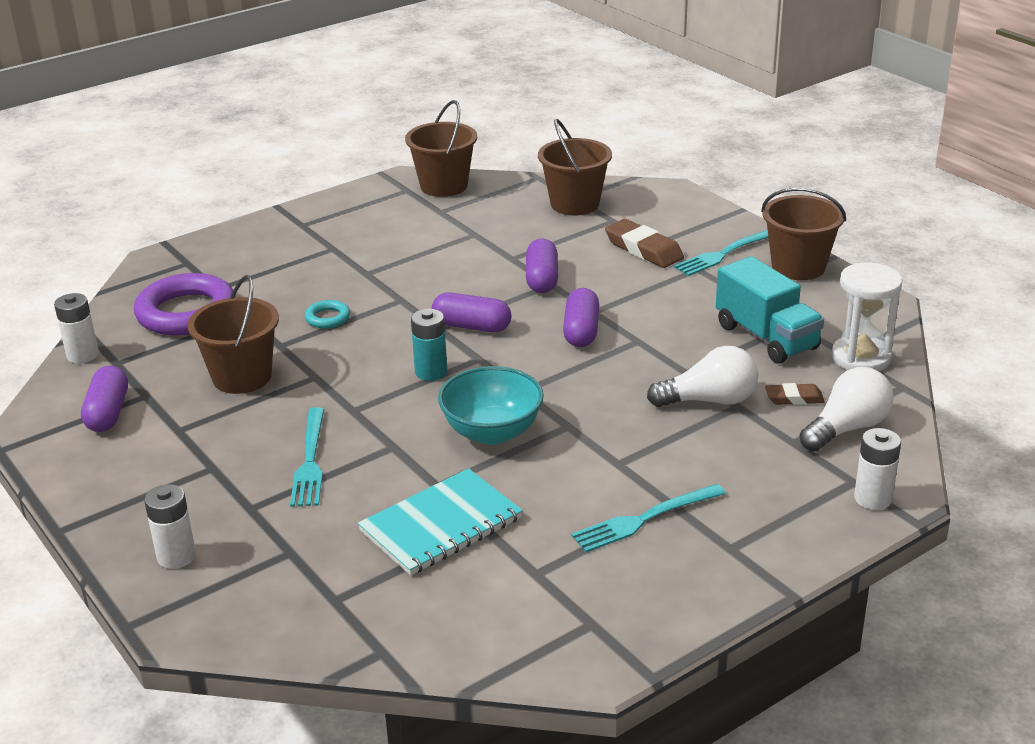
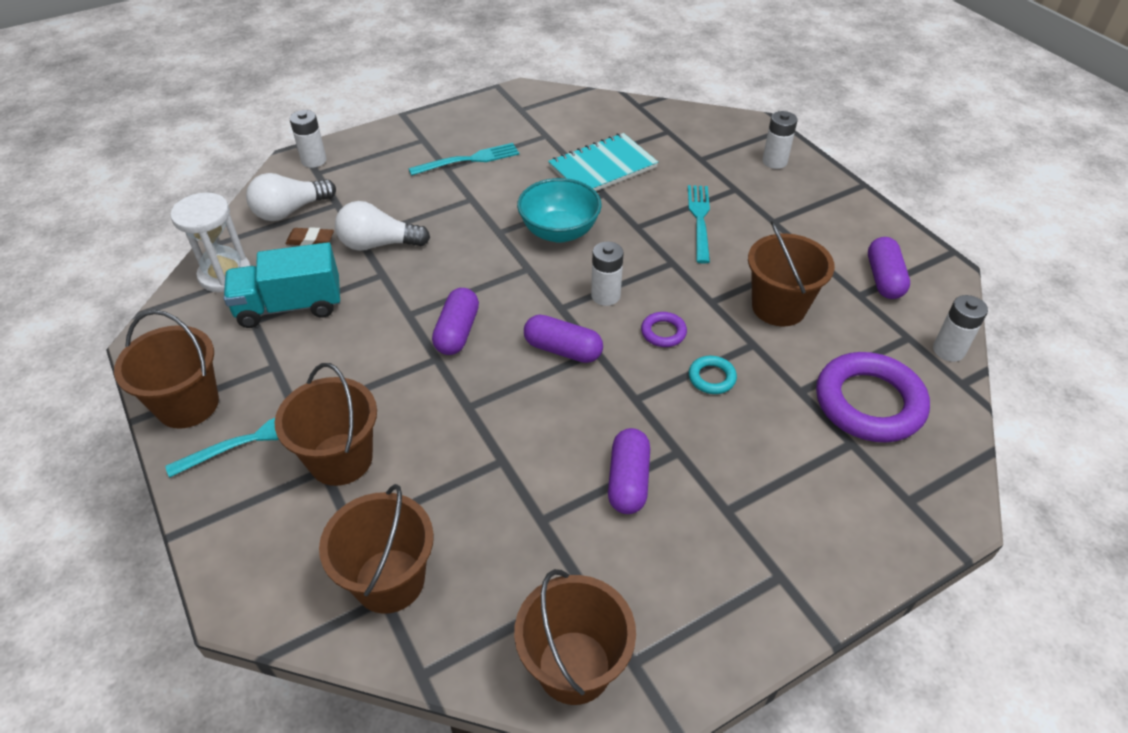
camera: 175 degrees left, 15 degrees up
turquoise battery [411,309,447,381] -> white battery [591,241,624,306]
purple capsule [526,238,558,293] -> purple capsule moved to [608,428,650,514]
brown eraser [605,219,684,268] -> brown bucket [274,363,377,486]
turquoise truck [716,256,824,364] -> turquoise truck turned 75 degrees counterclockwise [224,242,340,328]
none -> purple ring [641,312,687,347]

